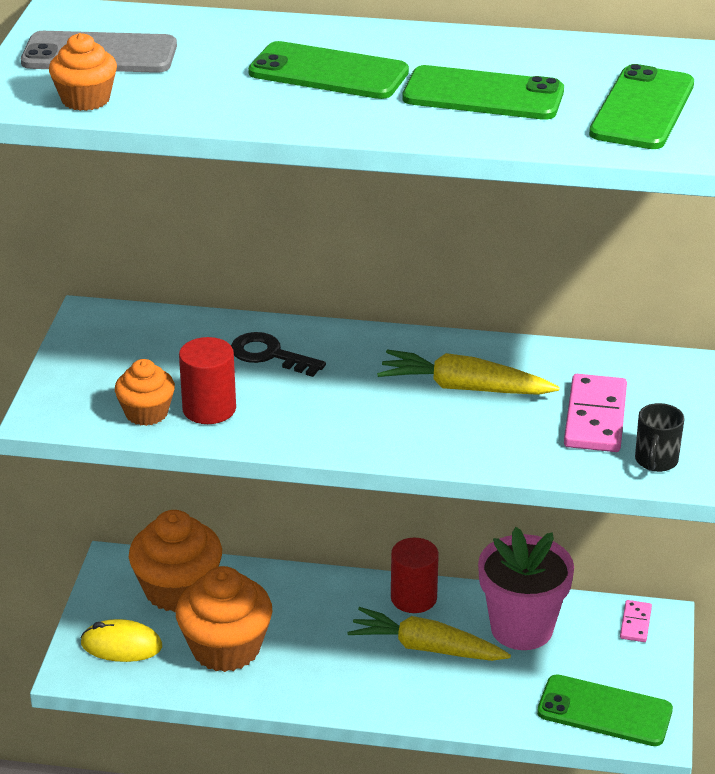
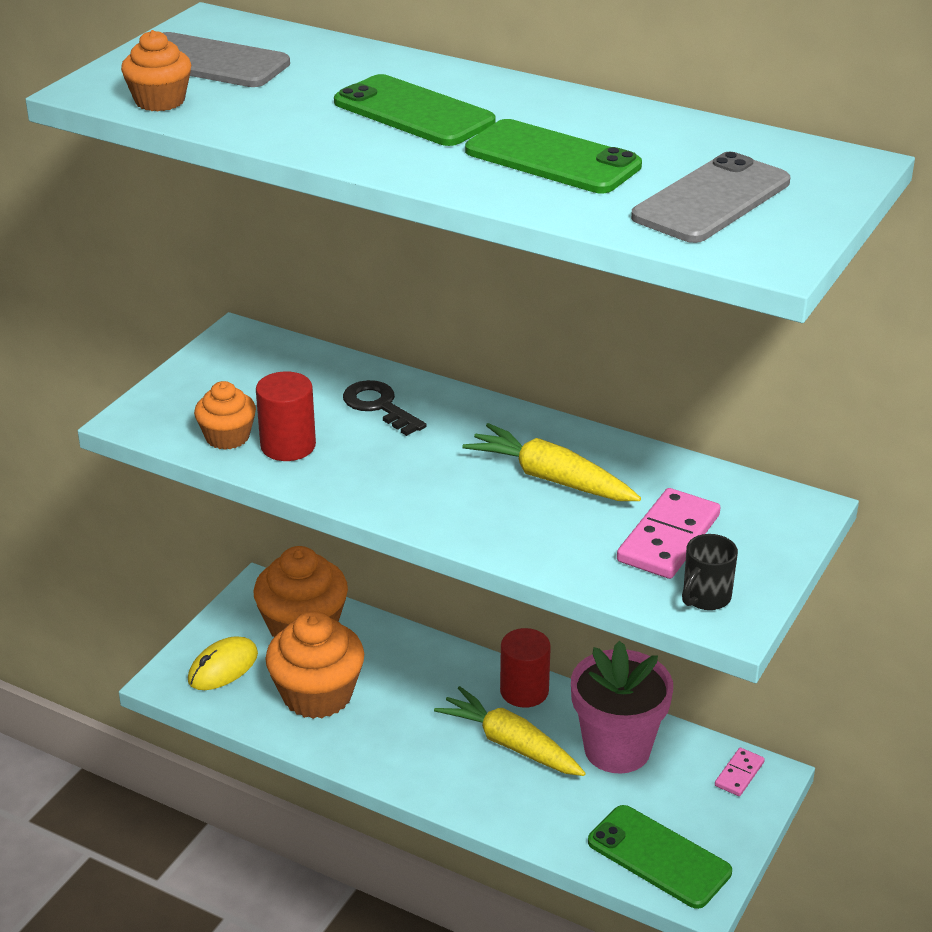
camera: 20 degrees right, 0 degrees up
yellow mouse [80,619,162,662] -> yellow mouse turned 75 degrees counterclockwise [188,636,258,690]
green phone [589,64,694,149] -> grey phone [631,152,790,243]

